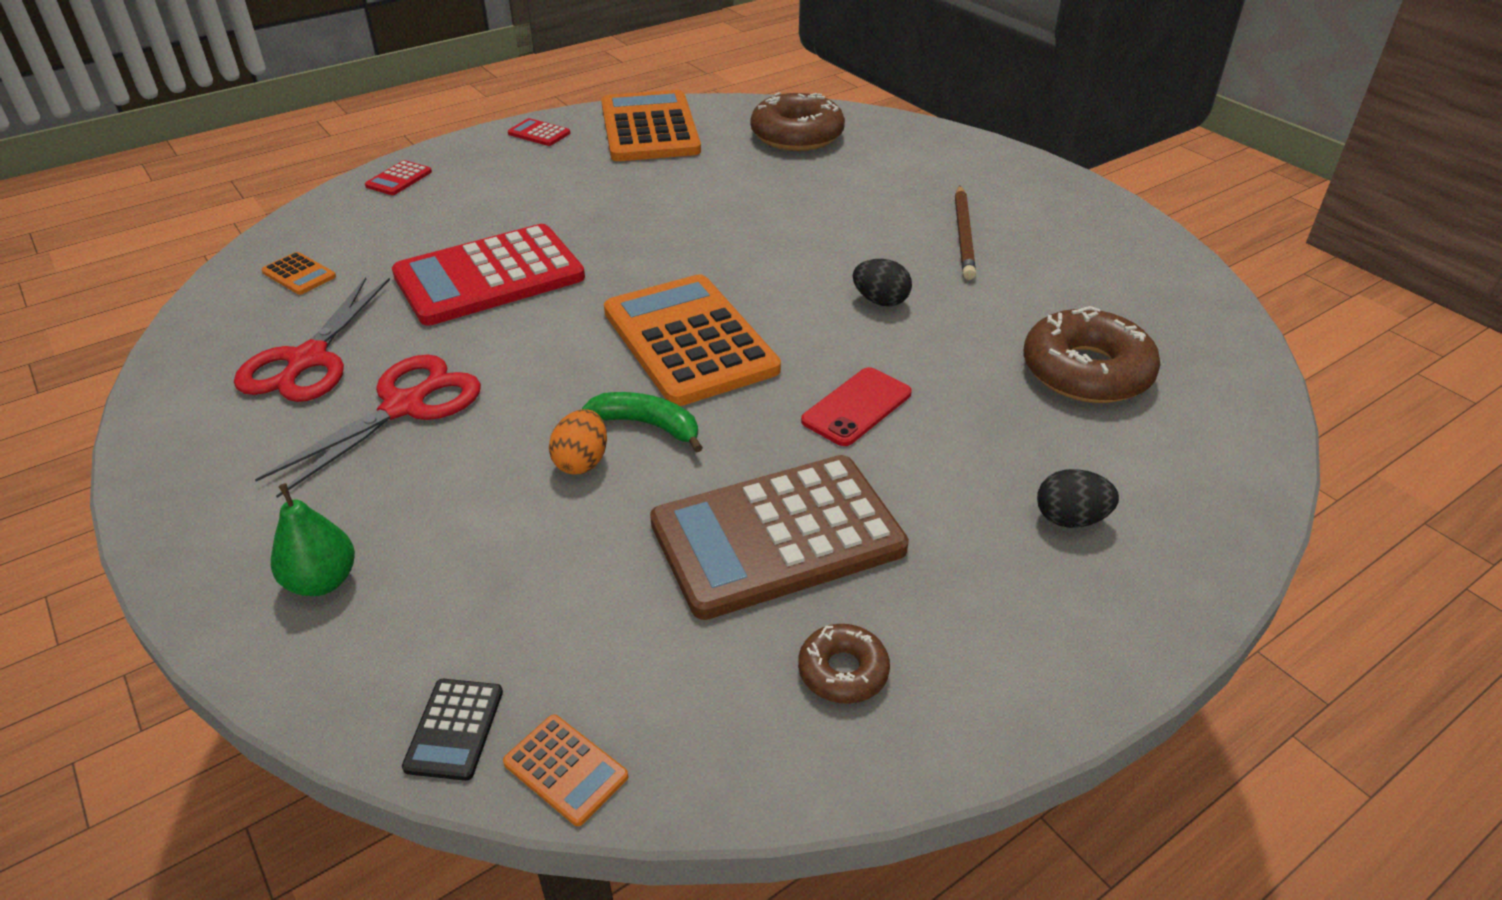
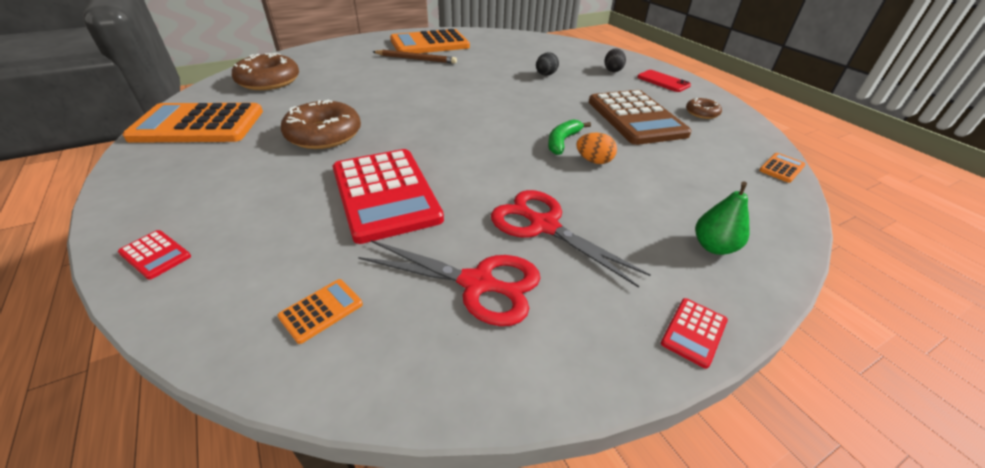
camera: 85 degrees left, 0 degrees up
black calculator [402,679,503,781] -> none
red calculator [508,118,570,146] -> red calculator moved to [661,298,728,369]
orange calculator [604,274,781,406] -> orange calculator moved to [390,29,470,53]
red phone [801,367,912,446] -> red phone moved to [637,70,691,92]
black egg [853,259,912,307] -> black egg moved to [536,52,559,76]
brown donut [1023,306,1160,403] -> brown donut moved to [281,100,361,149]

